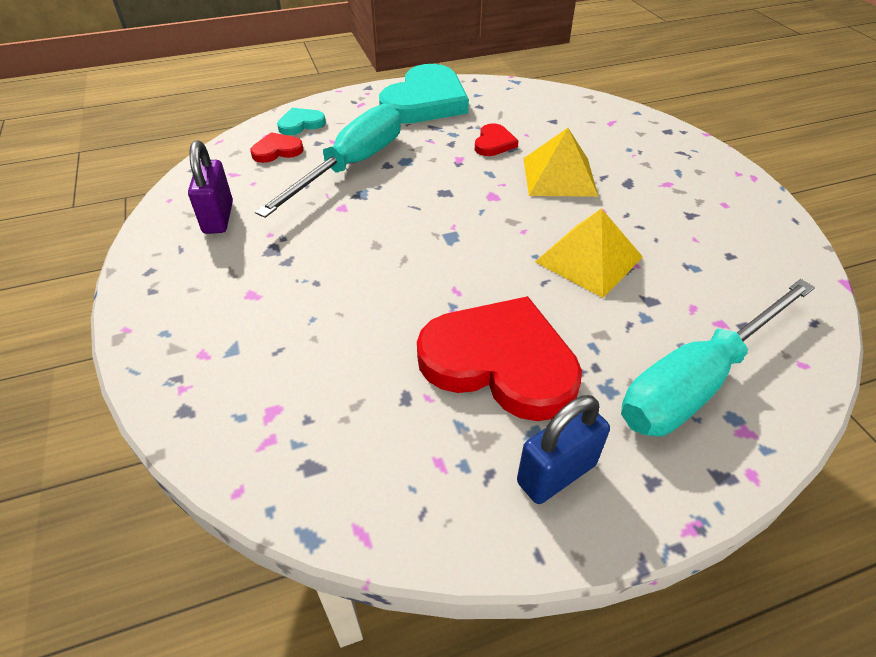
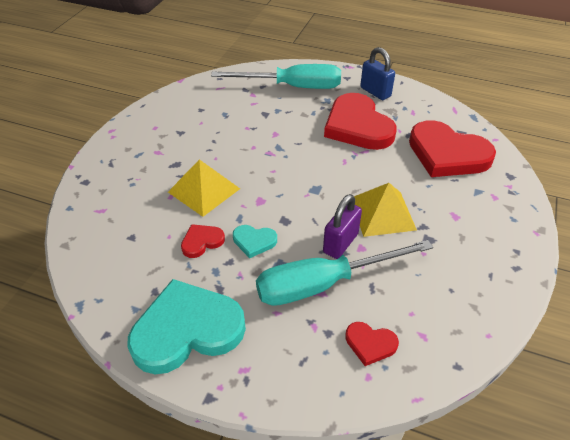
camera: 140 degrees left, 0 degrees up
purple padlock [188,140,233,234] -> purple padlock moved to [323,194,362,259]
turquoise heart [277,108,326,135] -> turquoise heart moved to [233,225,277,258]
blue padlock [517,395,610,504] -> blue padlock turned 45 degrees clockwise [360,47,395,100]
yellow pyramid [535,208,643,298] -> yellow pyramid moved to [354,183,417,237]
none -> red heart [409,120,496,177]

